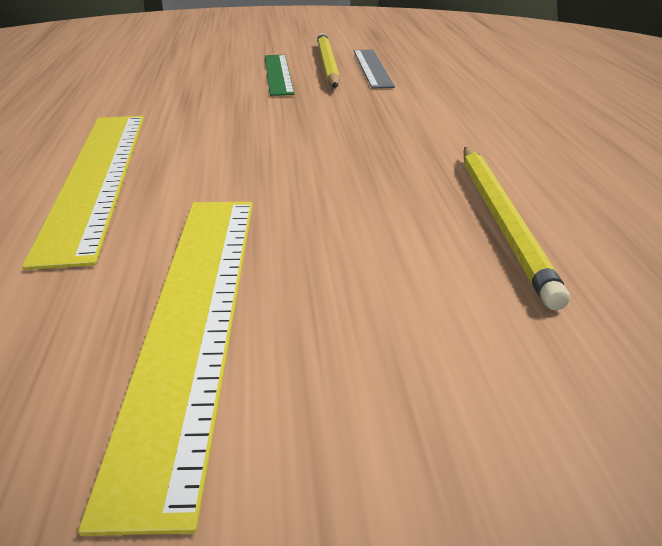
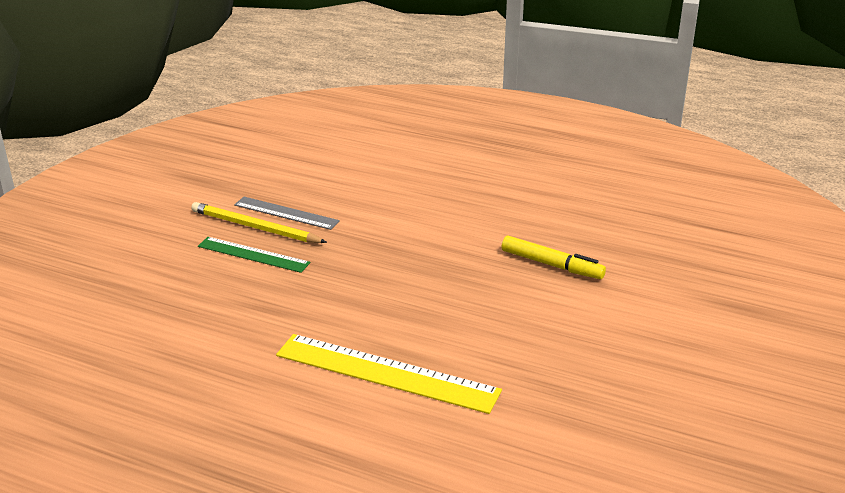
camera: 60 degrees left, 0 degrees up
yellow ruler [78,202,253,536] -> none
yellow pencil [463,147,570,311] -> yellow marker [501,236,606,279]

